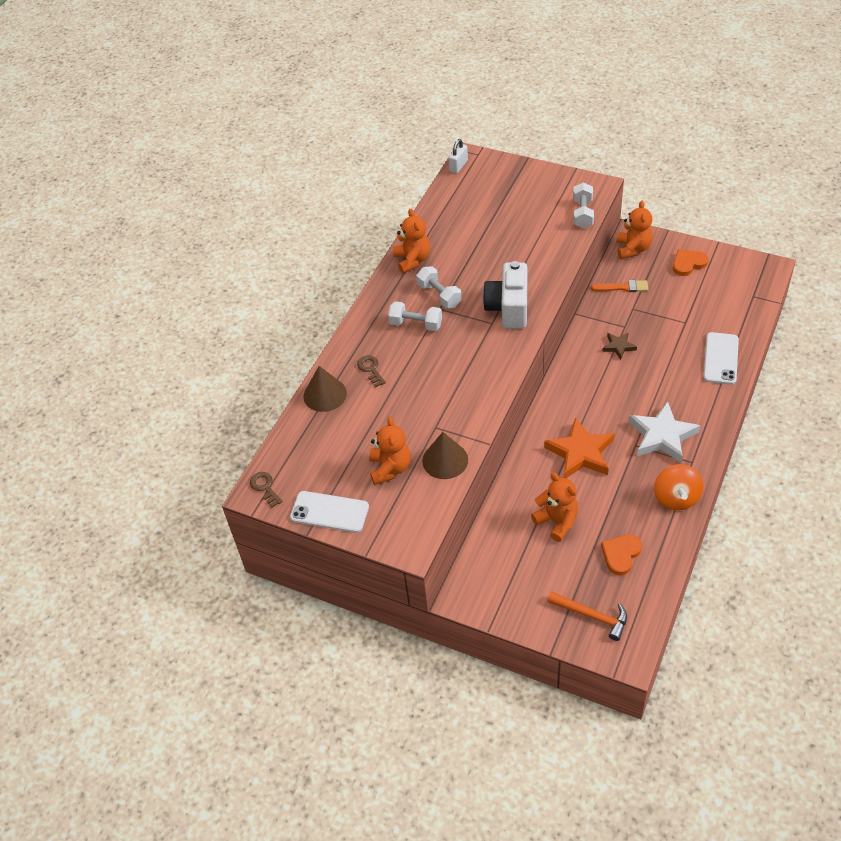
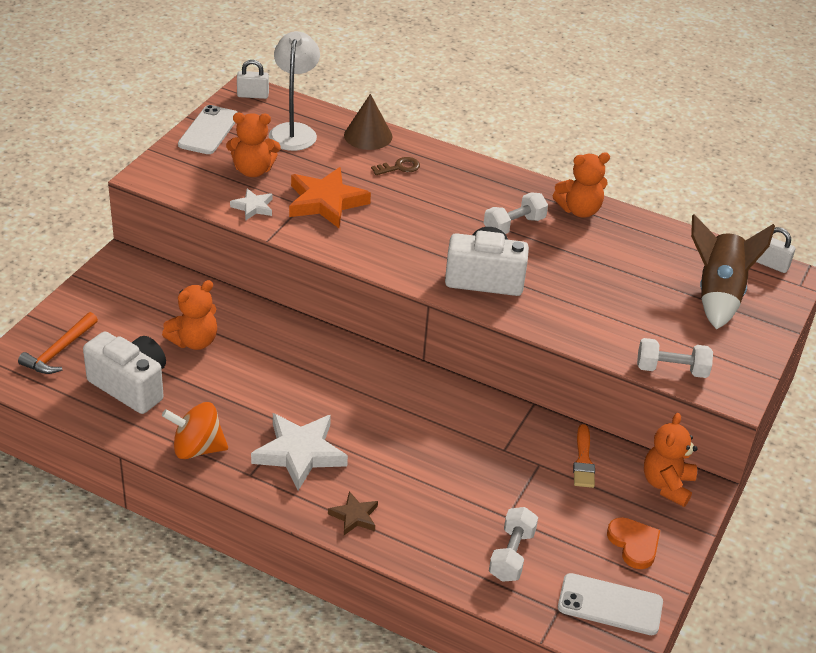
camera: 85 degrees right, 10 degrees down
brown key [250,472,282,508] -> white padlock [237,60,269,99]
white dumbbell [388,301,442,331] -> white dumbbell moved to [489,507,538,582]
brown cone [422,432,468,479] -> white star [230,189,273,220]
orange star [544,418,614,478] -> orange star moved to [289,167,371,228]
orange heart [601,534,642,575] -> white camera [83,331,166,414]
brown star [602,332,637,360] -> brown star moved to [328,491,378,535]
orange teddy bear [617,201,653,259] -> orange teddy bear turned 105 degrees clockwise [644,413,697,507]
white phone [703,332,739,385] -> white phone moved to [558,573,663,635]
none -> white lamp [269,31,320,151]
none -> brown rocket [691,214,775,329]

